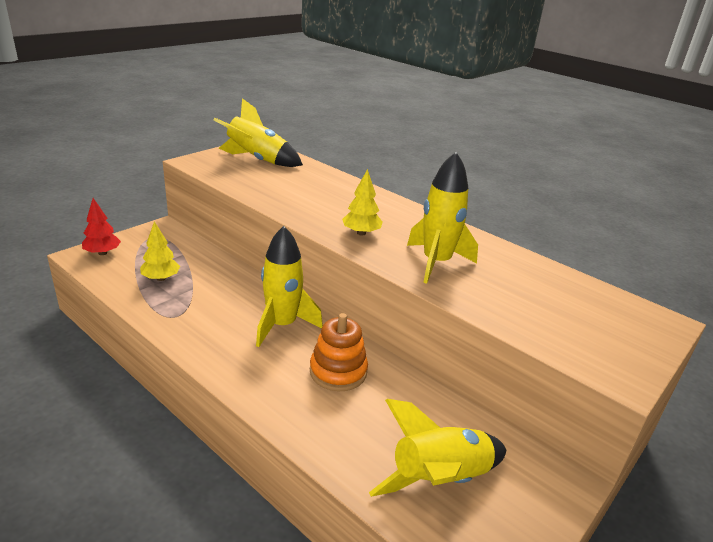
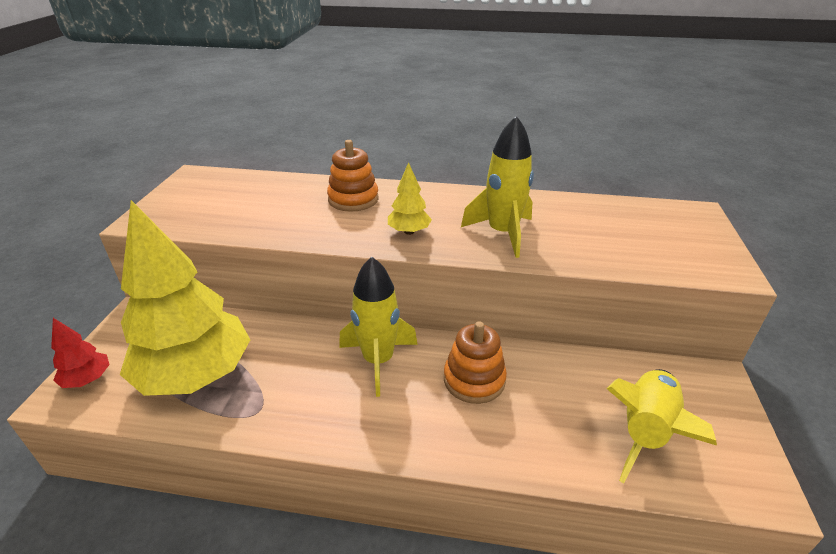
camera: 30 degrees left, 5 degrees up
yellow tree [140,221,180,281] -> yellow tree [120,200,250,396], size x2.40
yellow rocket [214,98,303,167] -> none
none -> orange stacking toy [327,140,379,212]

